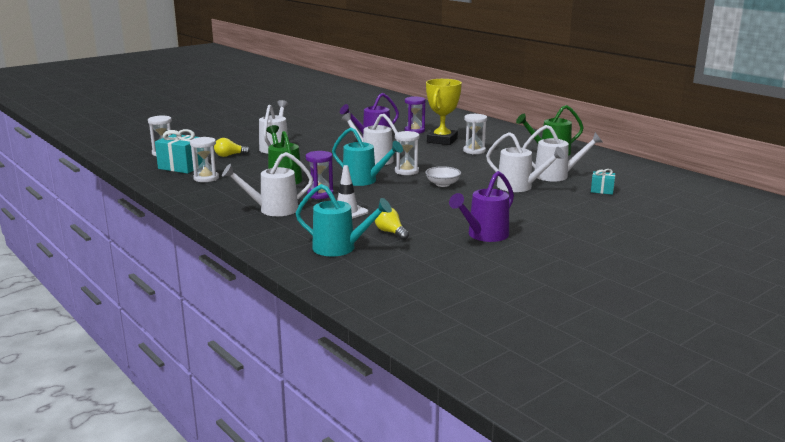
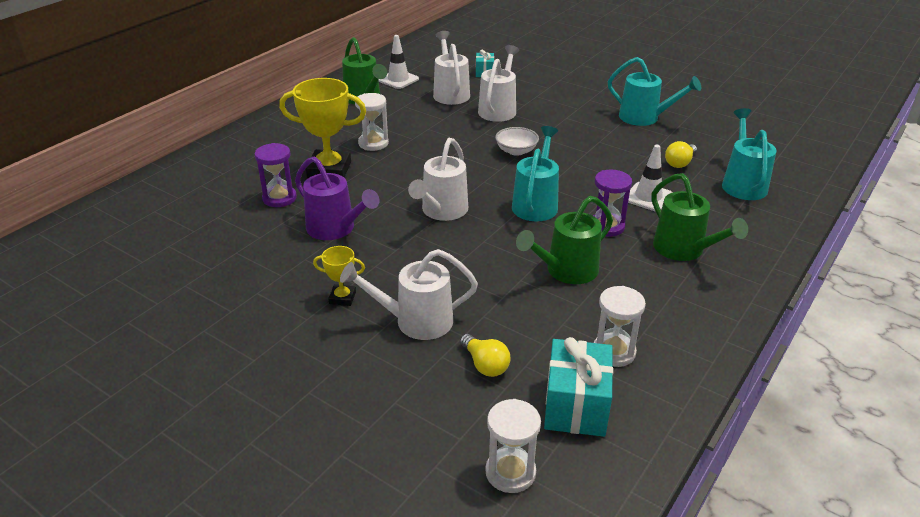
camera: 105 degrees left, 15 degrees up
white watering can [222,152,313,216] -> green watering can [651,173,748,261]
white hourglass [395,131,420,175] -> none
purple watering can [449,171,514,242] -> turquoise watering can [608,57,701,126]
none -> yellow trophy [313,246,365,306]
none -> white traffic cone [379,35,419,89]

